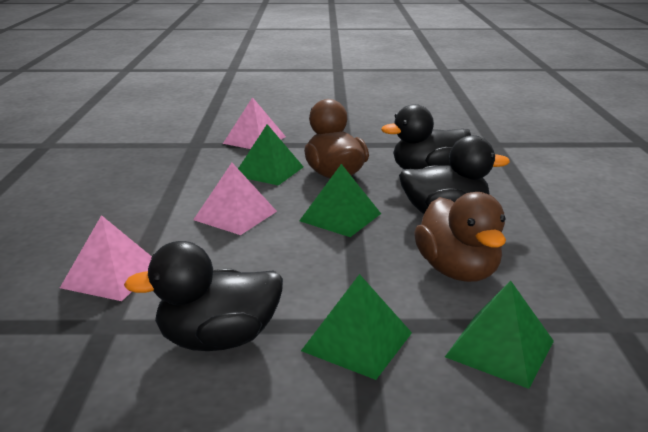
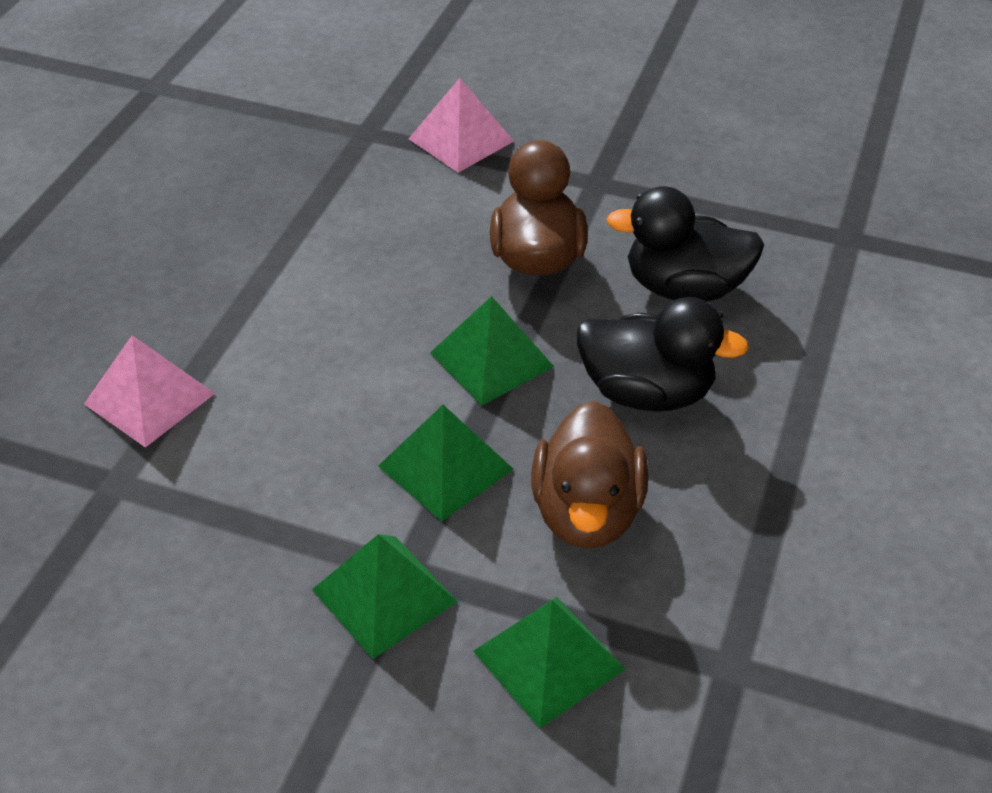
camera: 20 degrees right, 20 degrees up
black duck [124,241,283,351] -> none
pink pyramid [193,163,277,235] -> none
green pyramid [238,124,303,186] -> green pyramid moved to [378,405,513,521]

